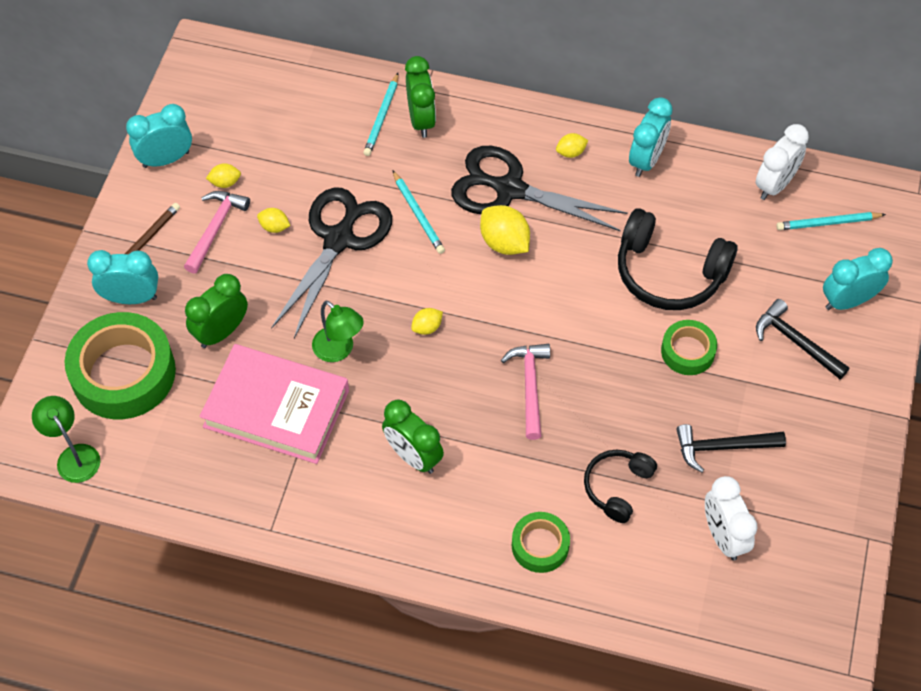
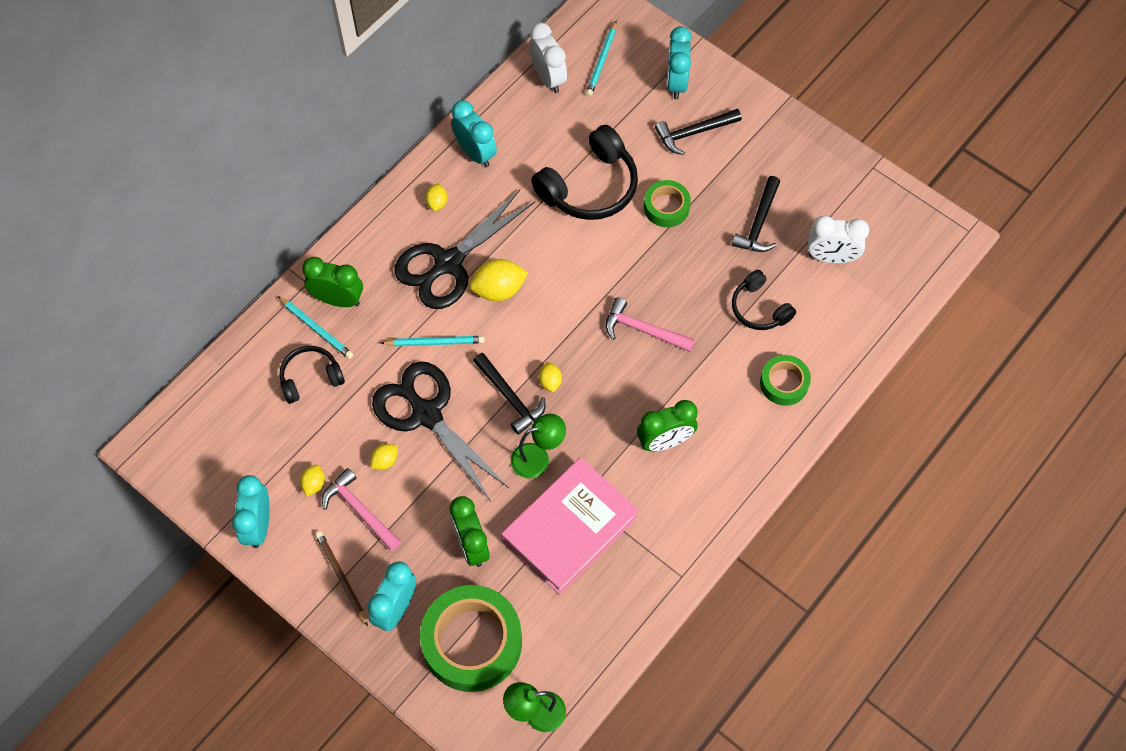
camera: 65 degrees left, 5 degrees up
none -> black headphones [279,346,345,404]
none -> black hammer [473,353,545,435]

